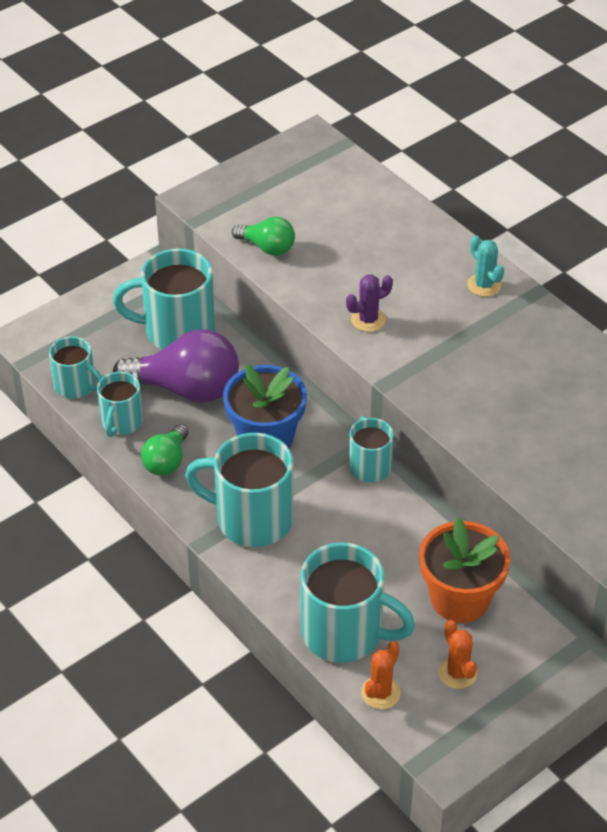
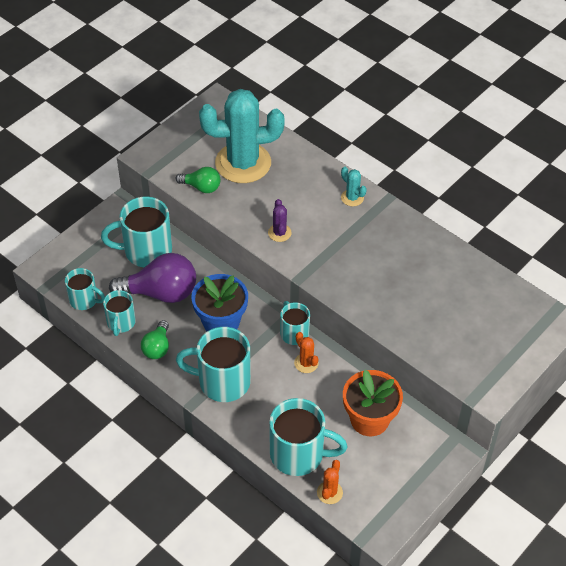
camera: 10 degrees left, 5 degrees up
purple cactus [346,274,393,332] -> purple cactus turned 60 degrees counterclockwise [268,199,291,242]
orange cactus [438,620,477,689] -> orange cactus moved to [294,332,319,373]
none -> turquoise cactus [199,89,285,183]

